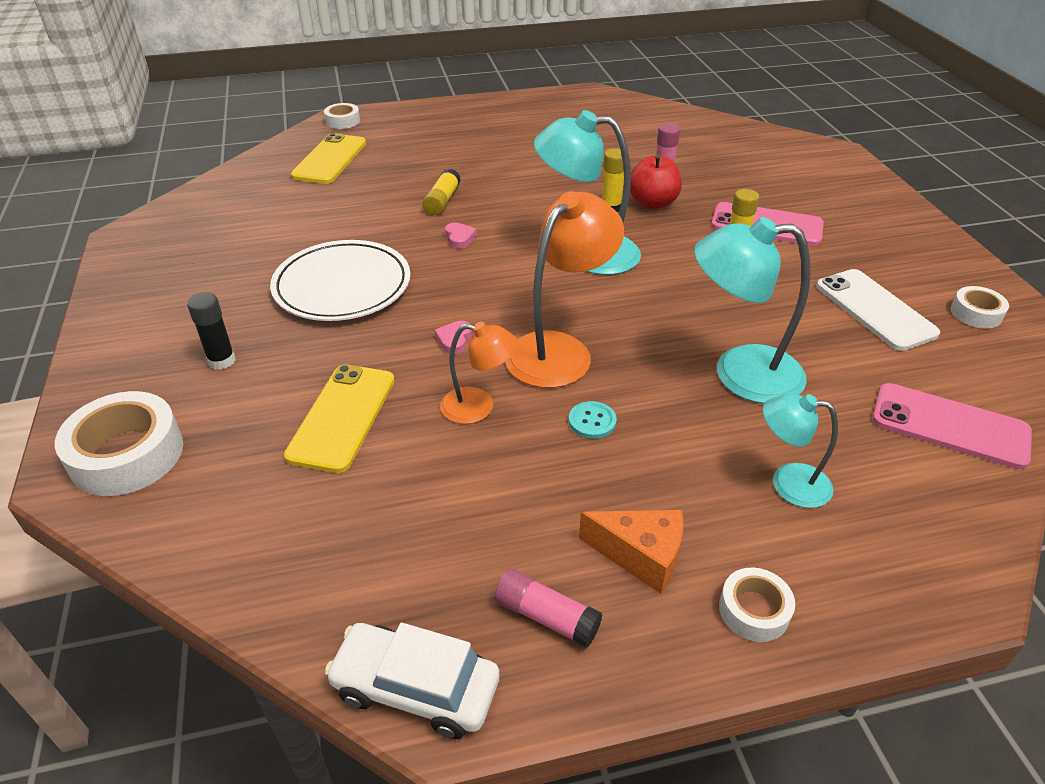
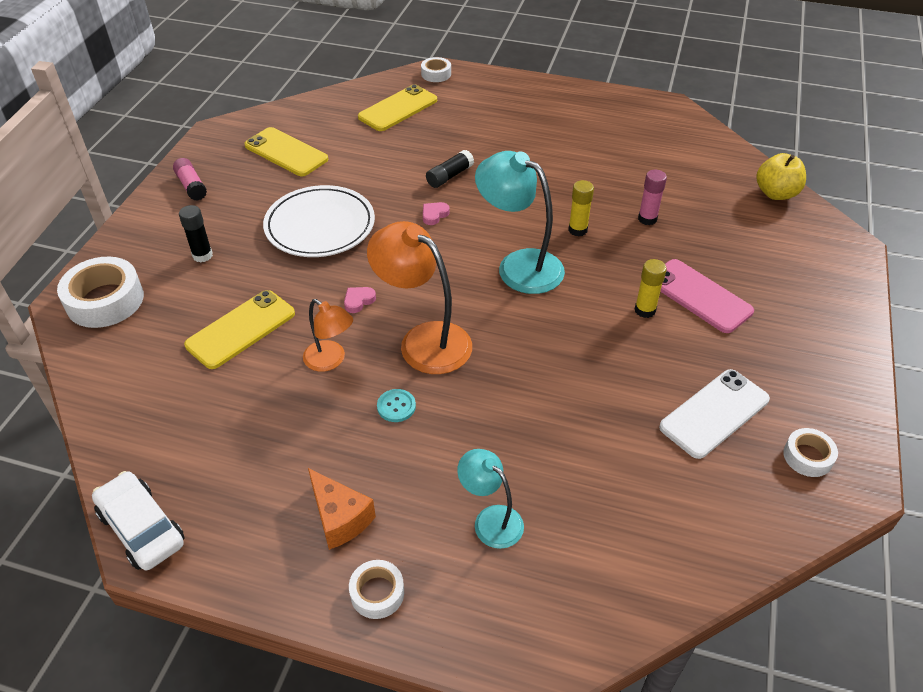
camera: 30 degrees right, 5 degrees up
yellow glue stick [423,169,461,215] -> black glue stick [426,150,474,188]
pink heart [445,222,477,249] -> pink heart turned 150 degrees counterclockwise [423,202,450,225]
pink glue stick [494,569,602,648] -> pink glue stick moved to [173,158,207,201]
orange lamp [505,191,624,388] -> orange lamp turned 120 degrees counterclockwise [367,221,472,374]
red apple [630,154,682,209] -> none
turquoise lamp [694,217,810,403] -> none
white phone [816,269,940,351] -> white phone turned 45 degrees clockwise [659,369,770,459]
pink phone [872,383,1032,469] -> none
none -> yellow phone [244,127,328,176]
none -> yellow apple [756,153,806,200]

